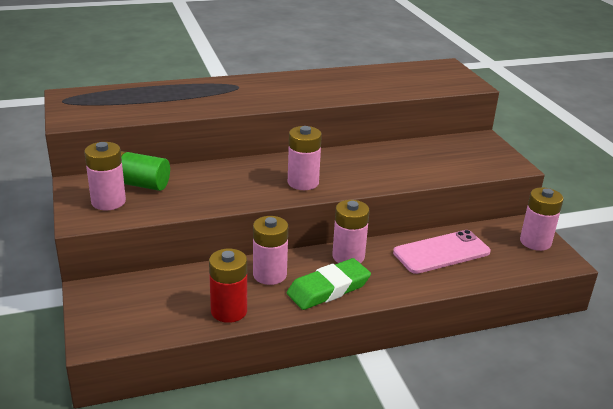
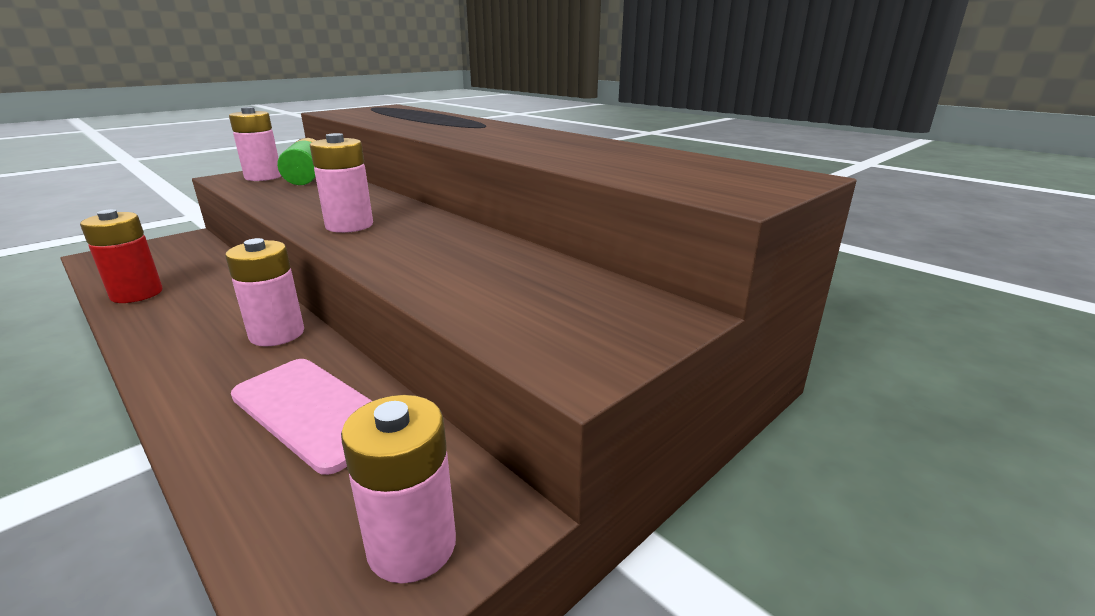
camera: 65 degrees right, 5 degrees down
pink battery [253,216,288,285] -> none
green eraser [287,258,371,310] -> none

